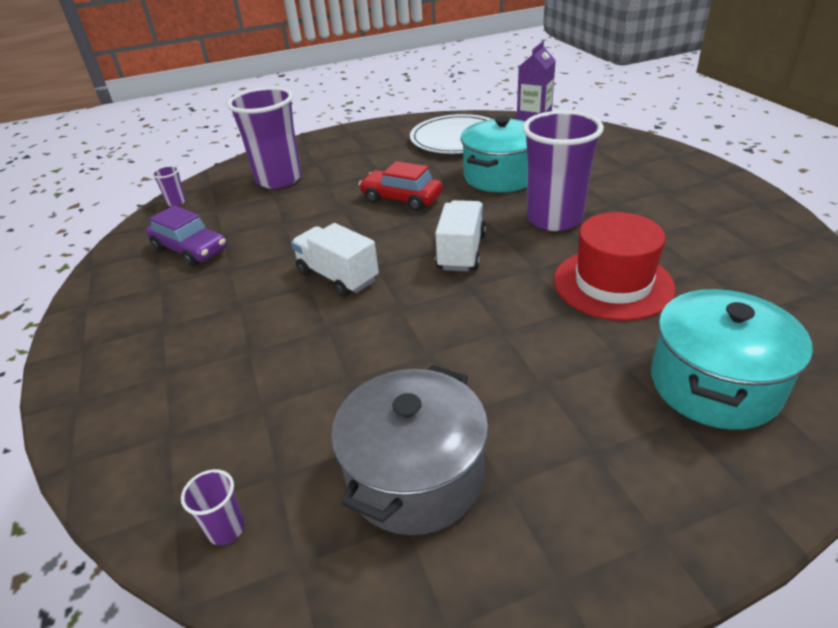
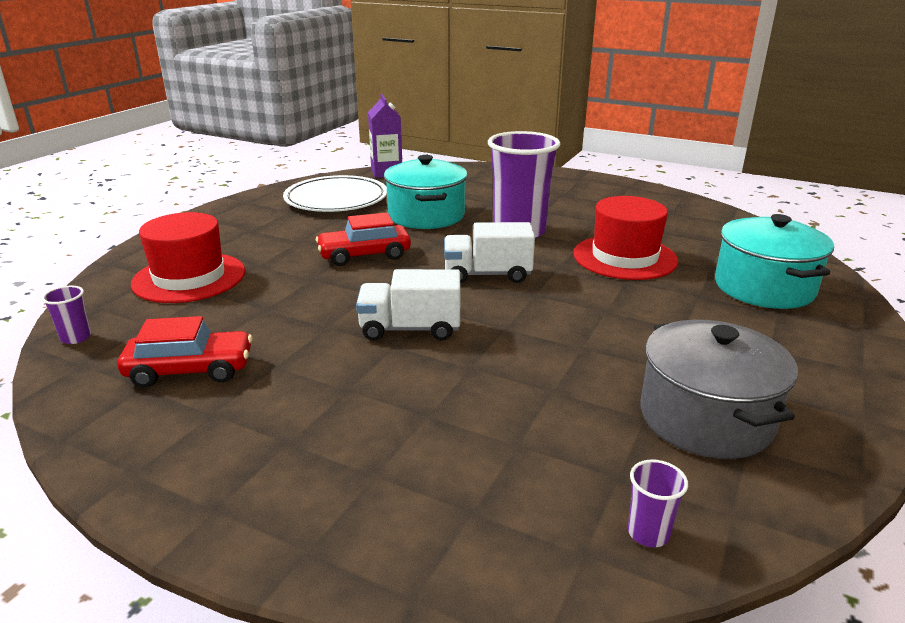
camera: 45 degrees left, 10 degrees down
purple car [146,205,227,267] -> red car [118,316,253,388]
purple cup [227,87,302,189] -> red hat [131,212,245,303]
white truck [435,200,486,271] -> white truck turned 60 degrees counterclockwise [444,222,535,283]

